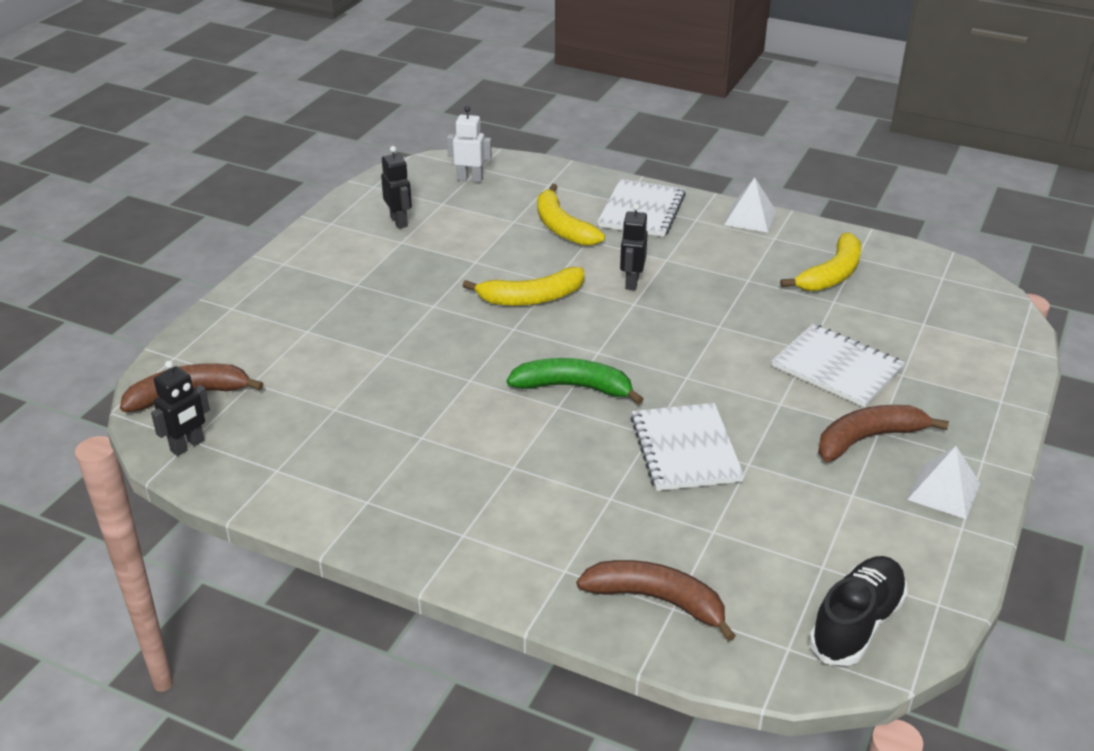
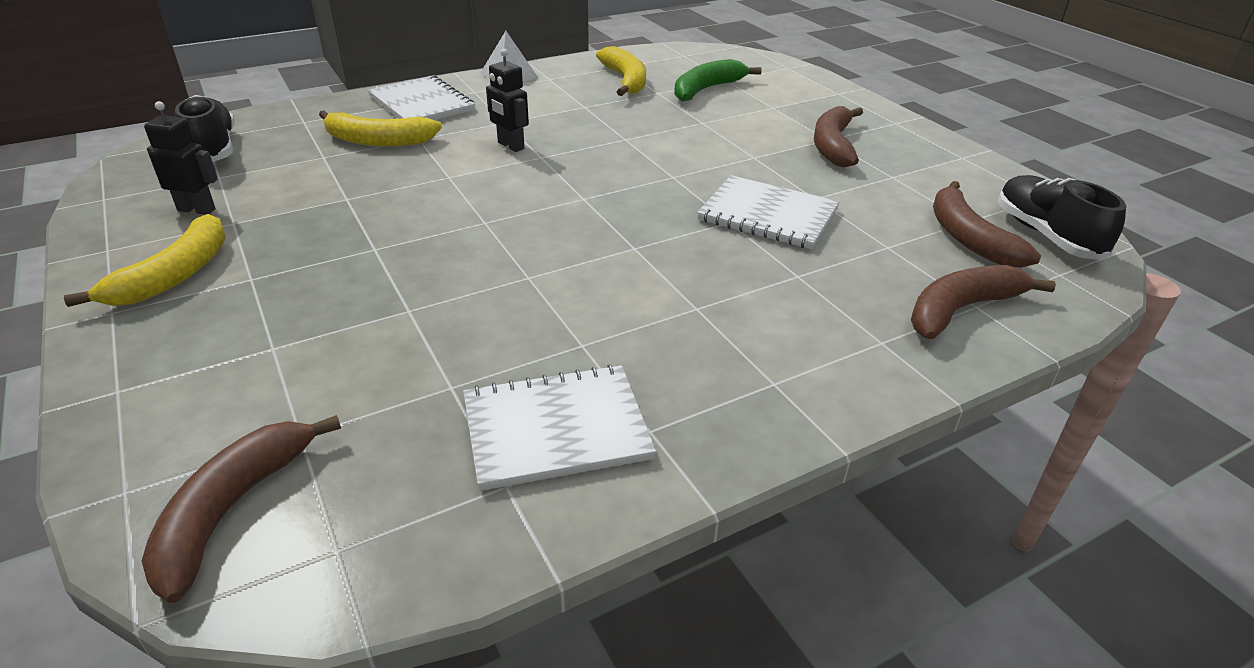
camera: 55 degrees left, 0 degrees up
black robot [151,361,210,456] -> none
white robot [447,106,492,183] -> black shoe [175,95,235,162]
yellow banana [463,267,584,306] -> yellow banana moved to [64,214,226,307]
green banana [507,358,644,405] -> green banana moved to [674,59,762,102]
white notebook [772,324,905,407] -> white notebook moved to [463,365,656,491]
white pyramid [907,446,980,519] -> none
none -> brown banana [933,181,1041,268]

